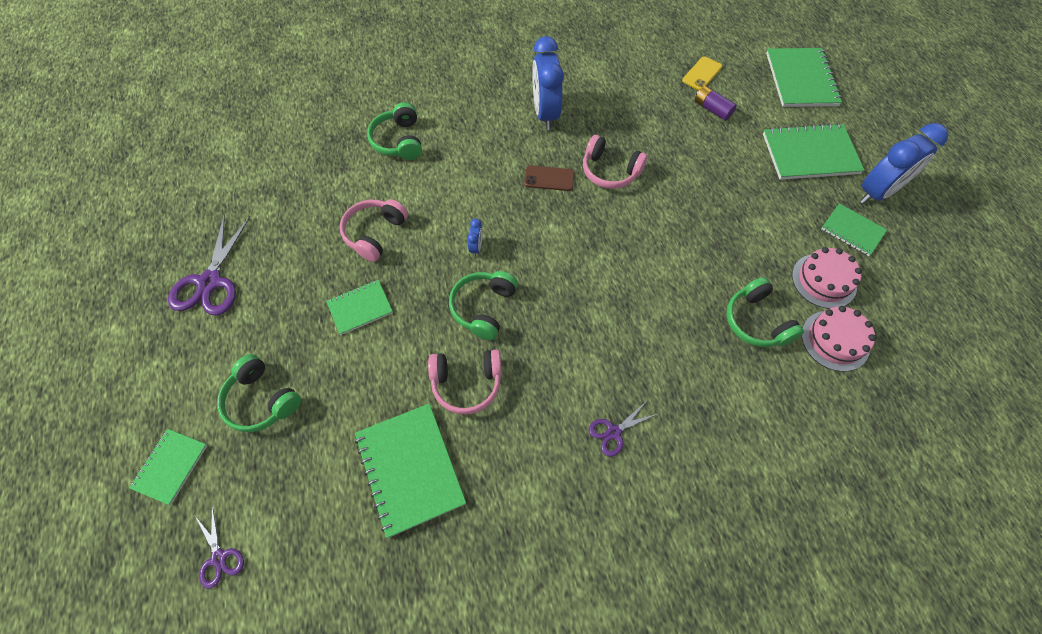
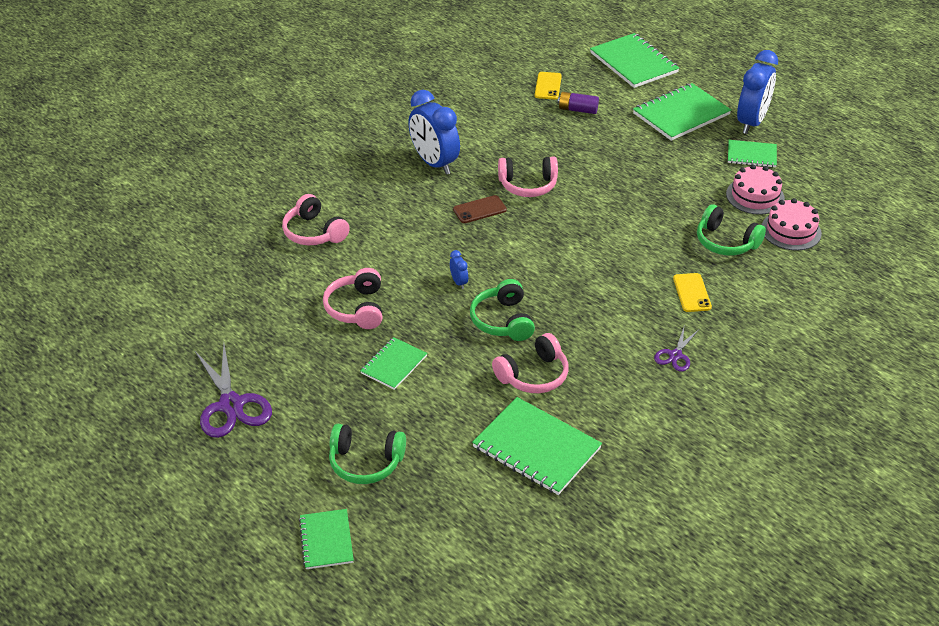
camera: 30 degrees left, 20 degrees down
purple scissors [195,505,244,589] -> none
green headphones [367,102,422,160] -> pink headphones [282,194,350,245]
none -> yellow phone [673,273,712,312]

